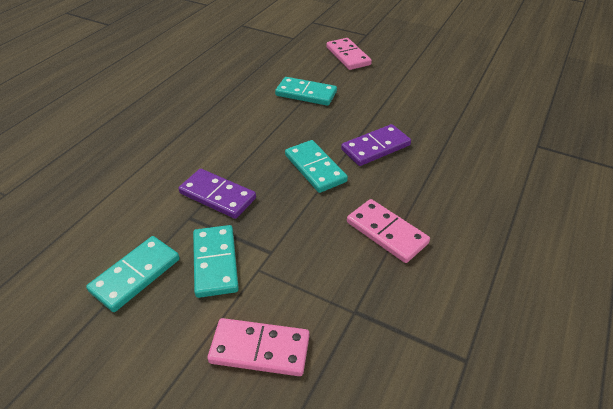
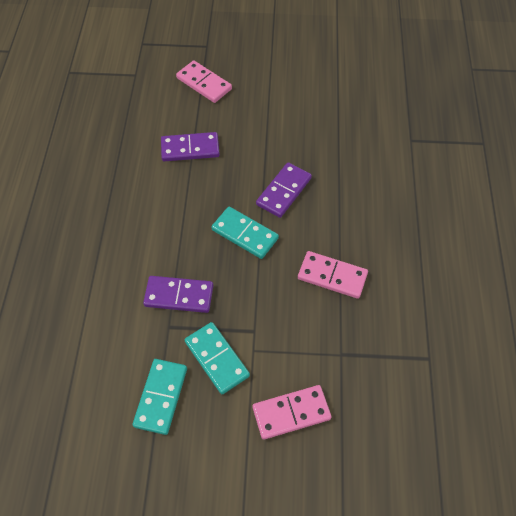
camera: 25 degrees left, 15 degrees up
turquoise domino [275,77,337,106] -> purple domino [161,132,220,161]

